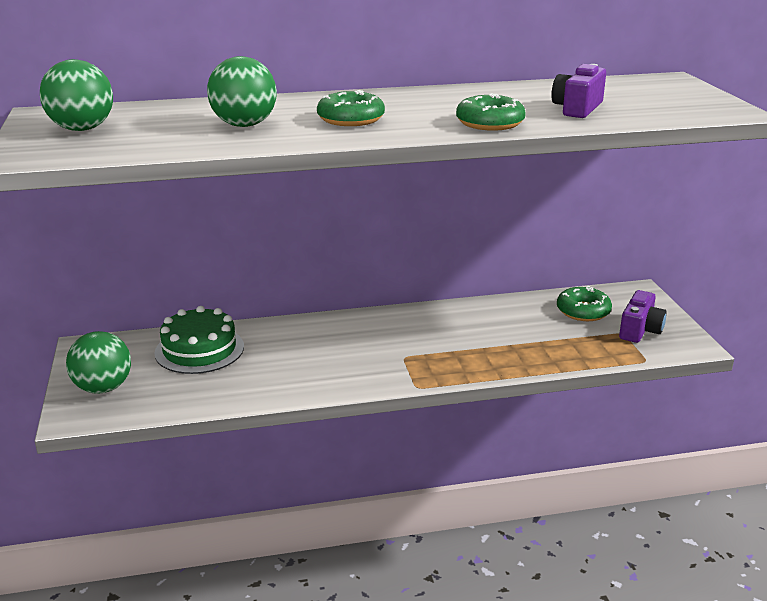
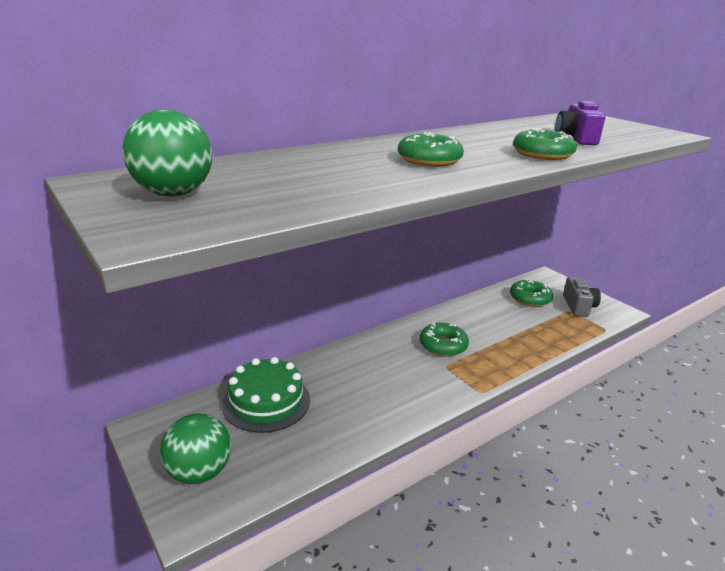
camera: 25 degrees left, 0 degrees up
green ball [207,56,277,127] -> none
purple camera [619,290,667,343] -> grey camera [563,277,601,317]
none -> green donut [420,322,469,357]

